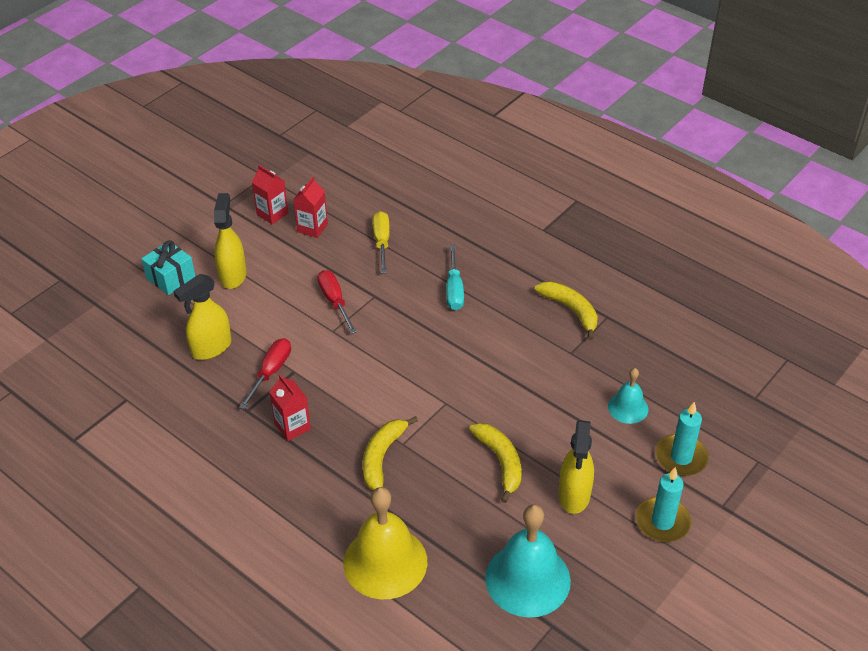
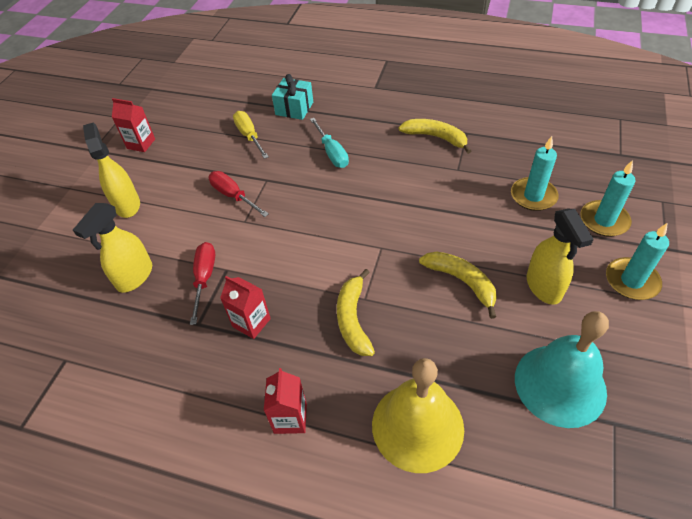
camera: 20 degrees left, 5 degrees up
turquoise gift [141,240,196,295] -> turquoise gift moved to [272,74,313,120]
red carton [293,177,328,238] -> red carton moved to [264,368,307,434]
turquoise bell [608,368,648,424] -> turquoise candle [511,136,559,211]

